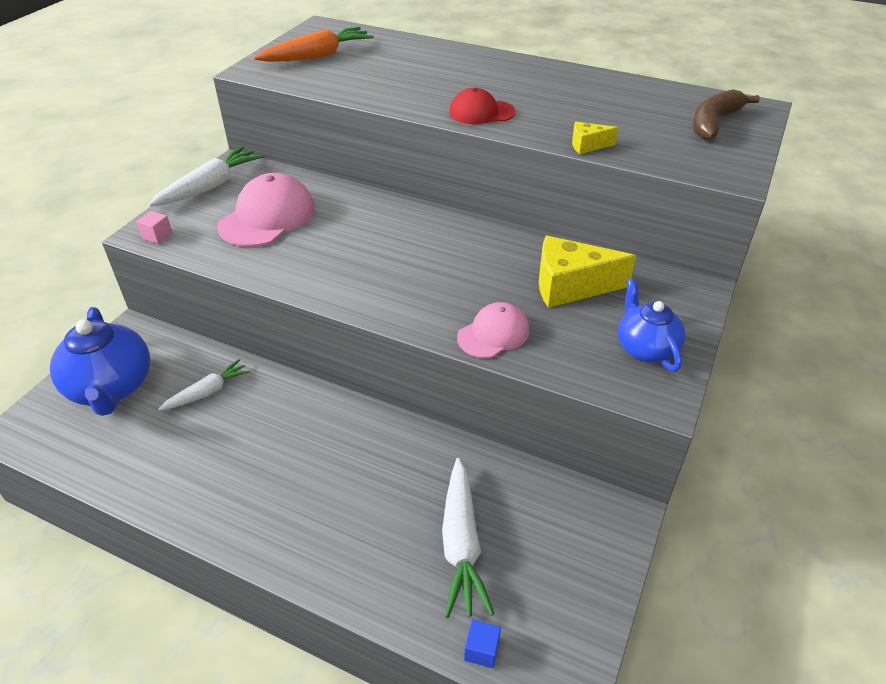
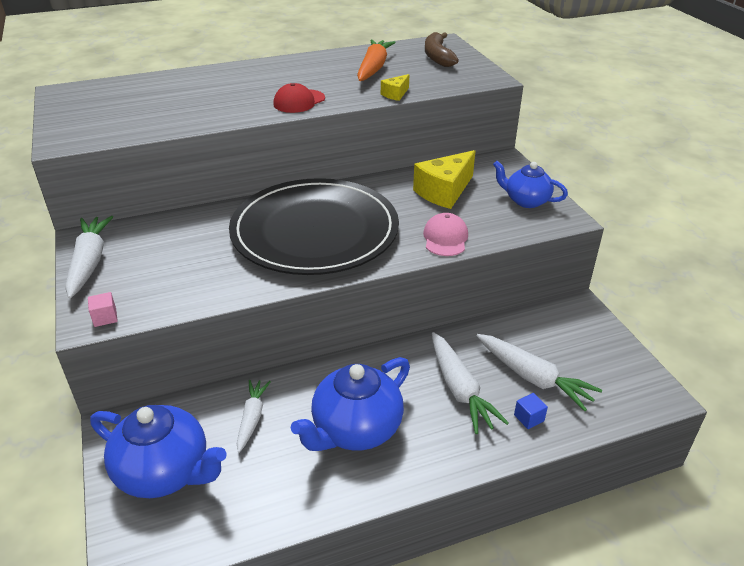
camera: 45 degrees left, 5 degrees down
pink cap [217,173,315,247] -> none
orange carrot [254,27,374,62] -> orange carrot moved to [357,40,396,81]
blue cube [464,619,501,668] -> blue cube moved to [514,393,548,429]
none -> black plate [229,178,399,275]
none -> blue teapot [291,357,410,451]
none -> white carrot [432,332,509,434]

